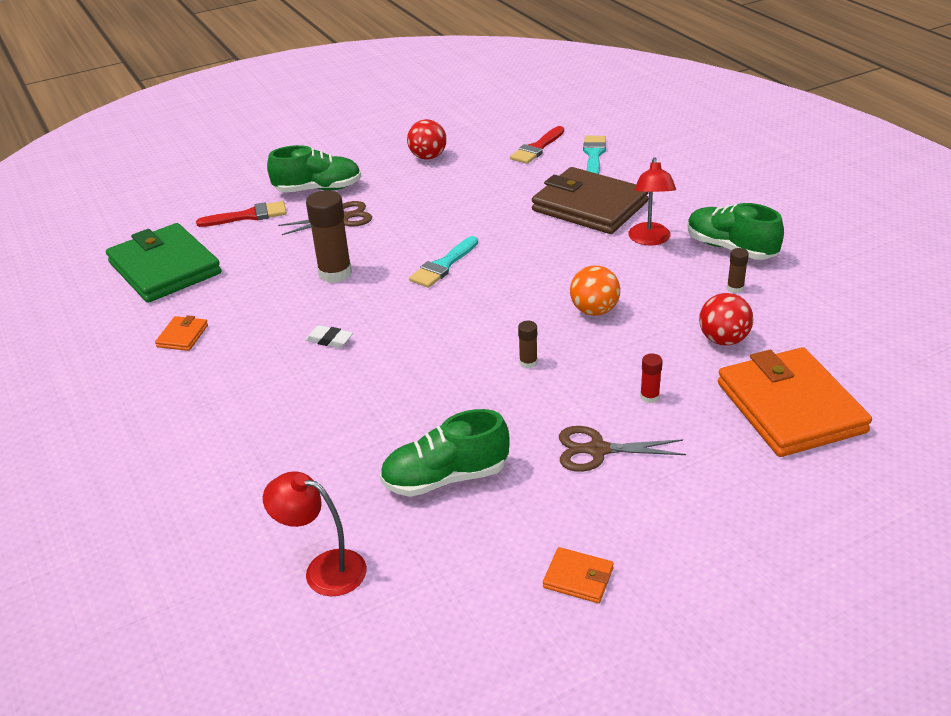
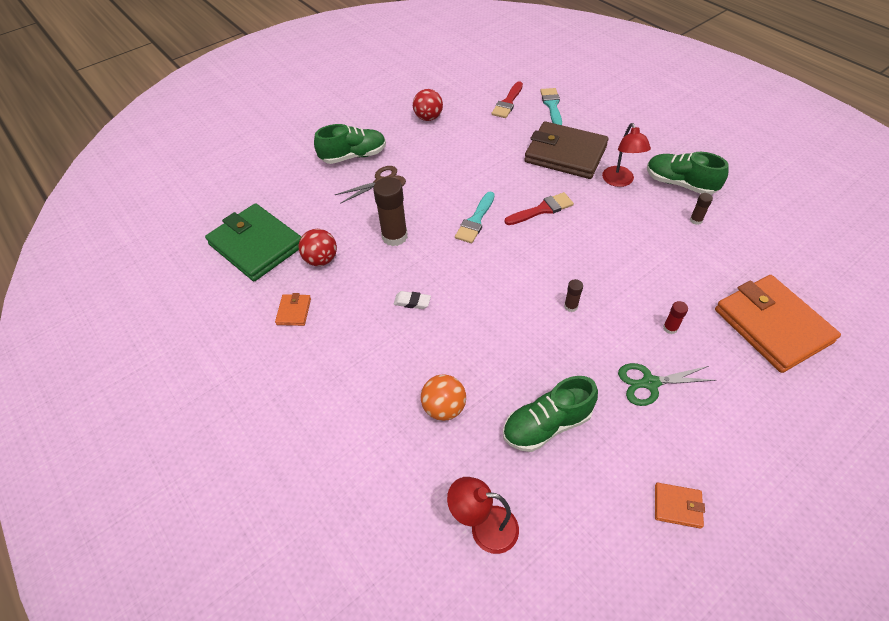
camera: 10 degrees left, 15 degrees up
red brush [196,201,287,227] -> red brush moved to [504,192,574,225]
brown scissors [559,426,686,472] -> green scissors [618,363,716,406]
orange ball [570,265,620,316] -> orange ball moved to [421,374,466,421]
red ball [699,293,753,346] -> red ball moved to [299,229,337,266]

